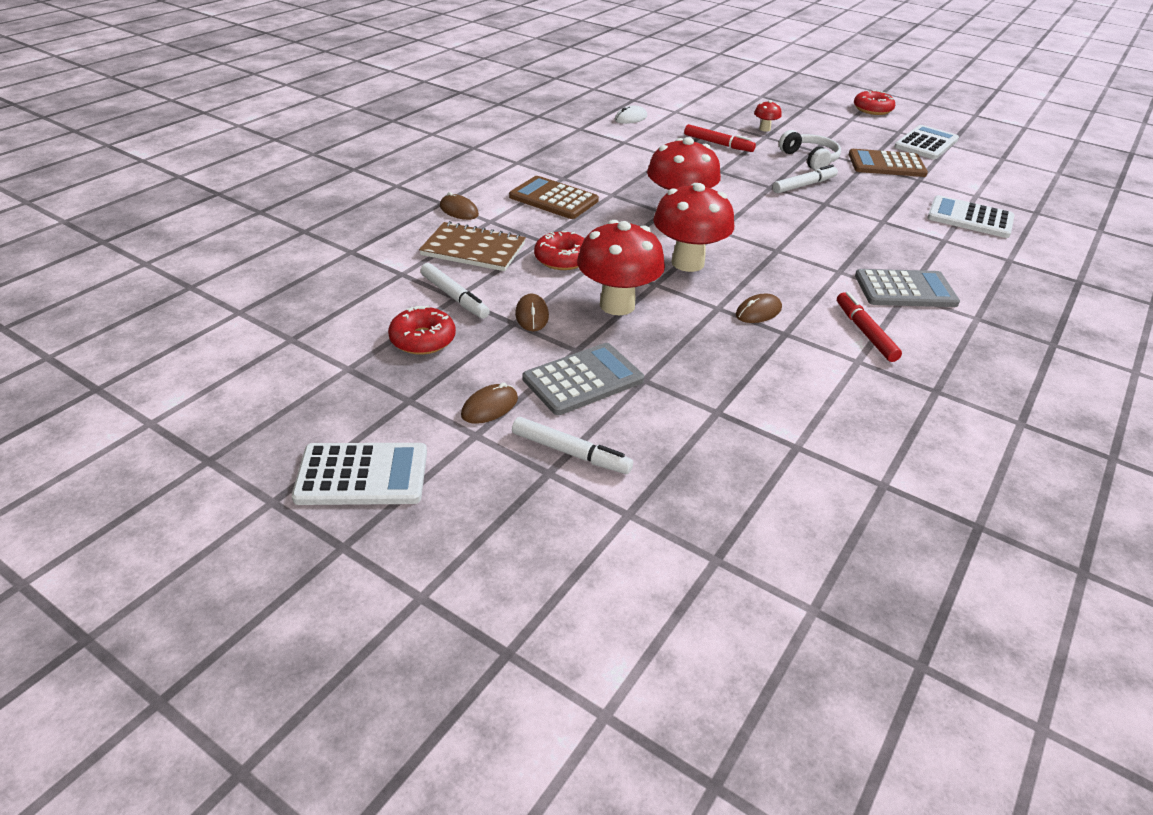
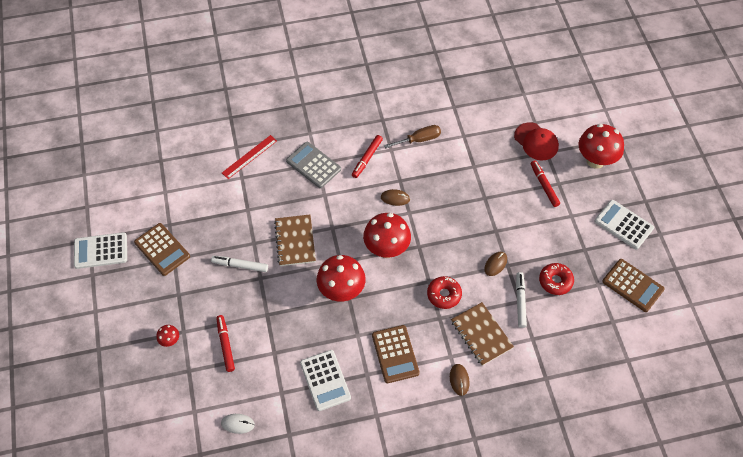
camera: 135 degrees left, 20 degrees up
brown mouse [461,382,518,424] -> none
white marker [512,417,633,474] -> red marker [531,160,560,207]
grey calculator [523,343,644,415] -> none
red mushroom [577,220,665,316] -> red mushroom moved to [579,124,624,169]
white headphones [779,130,841,171] -> none
red donut [854,90,895,115] -> none
white calculator [927,195,1014,238] -> white calculator moved to [300,350,351,411]
none -> red ruler [222,135,277,179]
none -> brown notebook [274,215,316,266]
none -> brown screwdriver [384,125,441,148]
none -> red cap [514,122,559,160]
none -> brown calculator [602,259,665,312]

